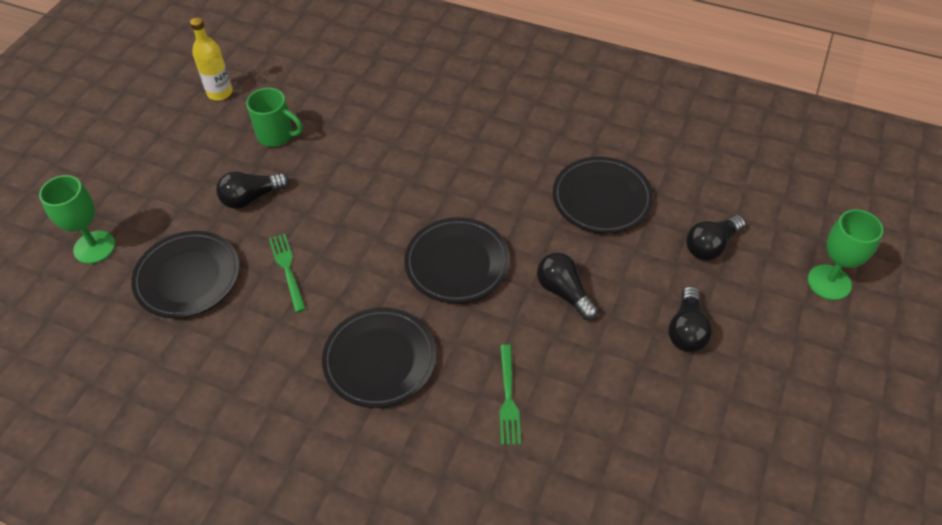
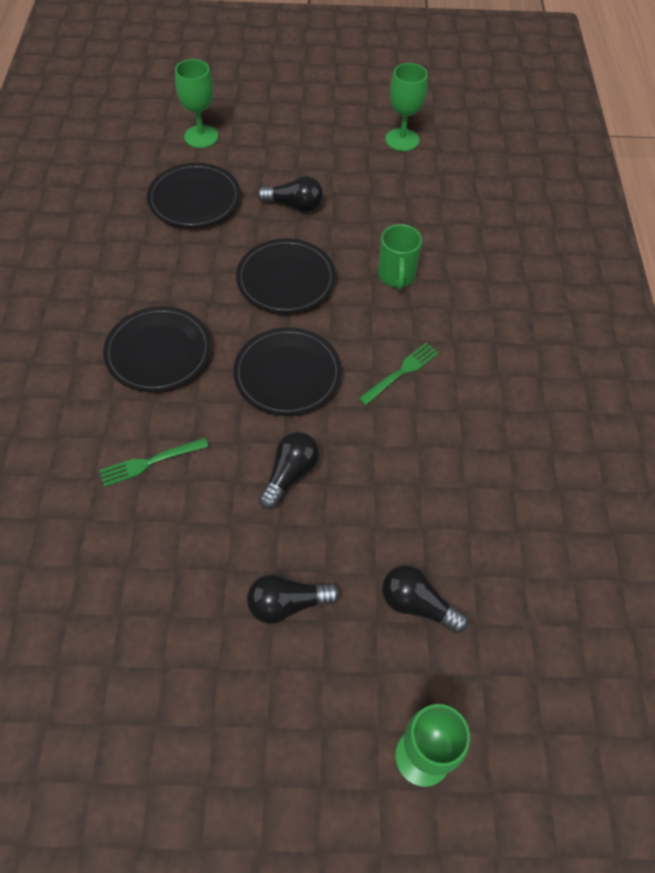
camera: 65 degrees right, 5 degrees up
yellow bottle [190,17,233,100] -> green goblet [385,63,428,151]
black light bulb [216,171,289,209] -> black light bulb turned 150 degrees clockwise [257,176,323,212]
green mug [246,88,303,147] -> green mug moved to [378,224,422,290]
green fork [269,234,306,313] -> green fork moved to [358,342,439,405]
black plate [553,157,653,234] -> black plate moved to [236,238,336,314]

